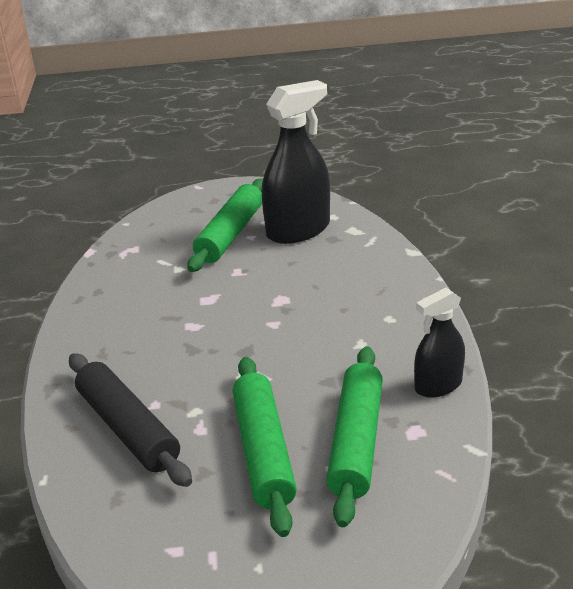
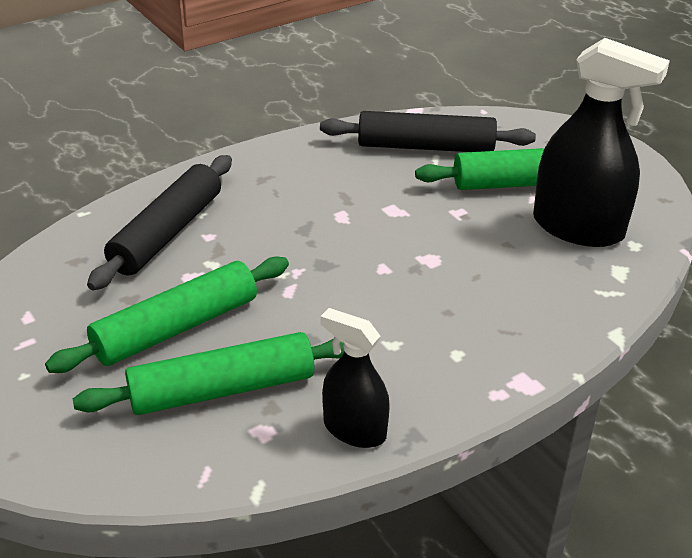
camera: 60 degrees right, 5 degrees up
none -> black rolling pin [320,111,536,152]

